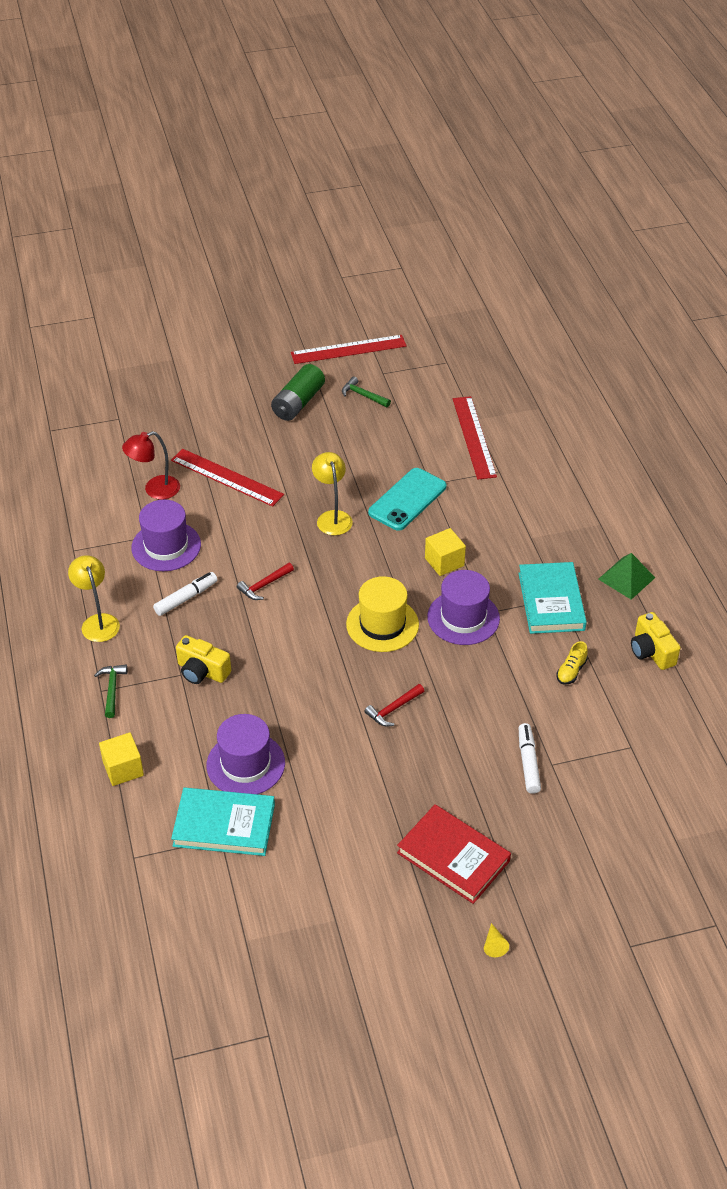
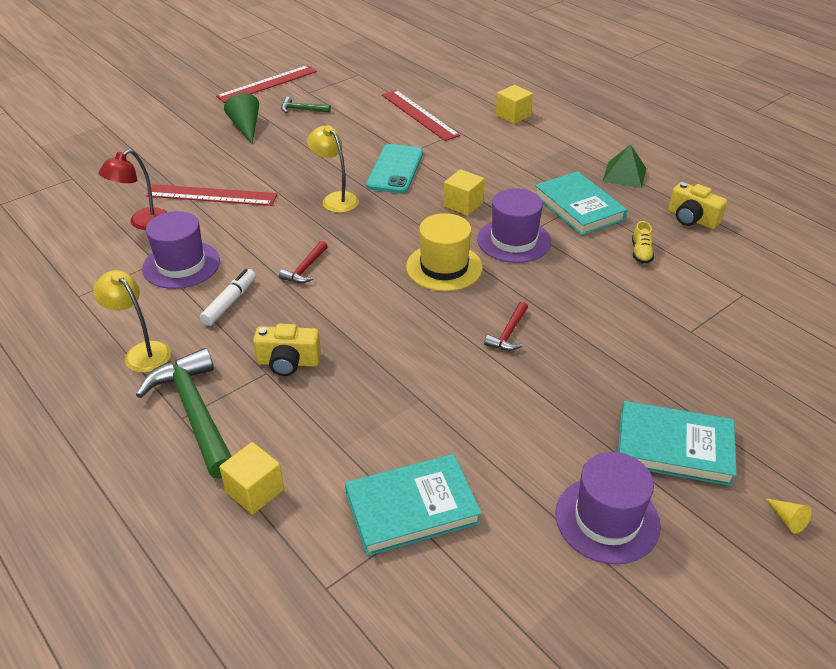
camera: 25 degrees left, 5 degrees down
green hammer [94,665,127,718] -> green hammer [136,348,232,478], size x2.08
purple hat [207,714,285,794] -> purple hat moved to [555,452,661,564]
green battery [271,364,325,421] -> green cone [224,93,259,144]
red book [397,804,511,904] -> turquoise book [618,401,737,486]
white marker [519,723,541,794] -> none
none -> yellow cube [496,85,533,124]

